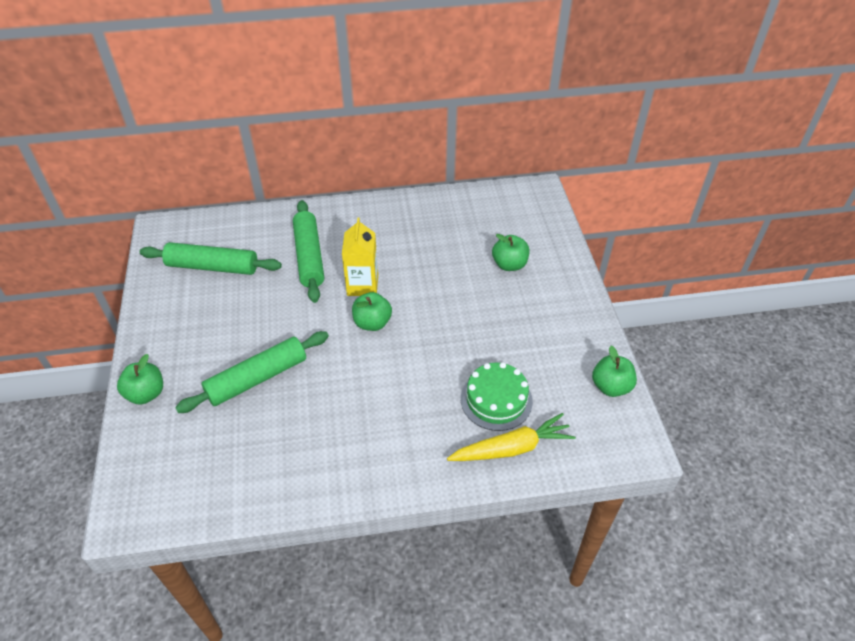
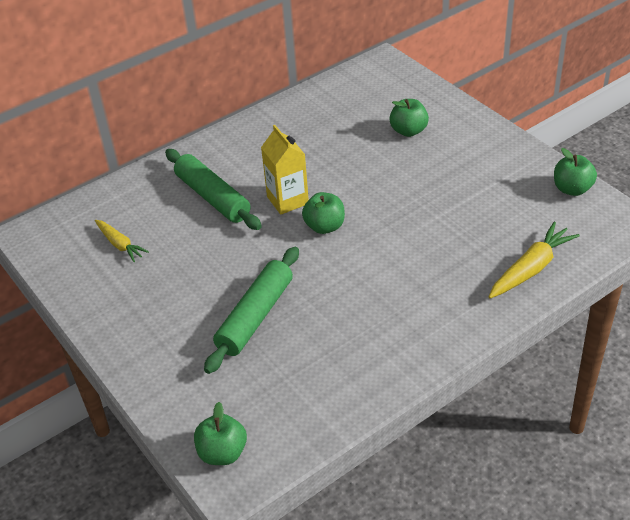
camera: 25 degrees left, 5 degrees down
green apple [117,354,163,405] -> green apple moved to [194,402,247,465]
green rolling pin [140,242,282,275] -> yellow carrot [95,220,149,262]
green cake [461,362,533,431] -> none

